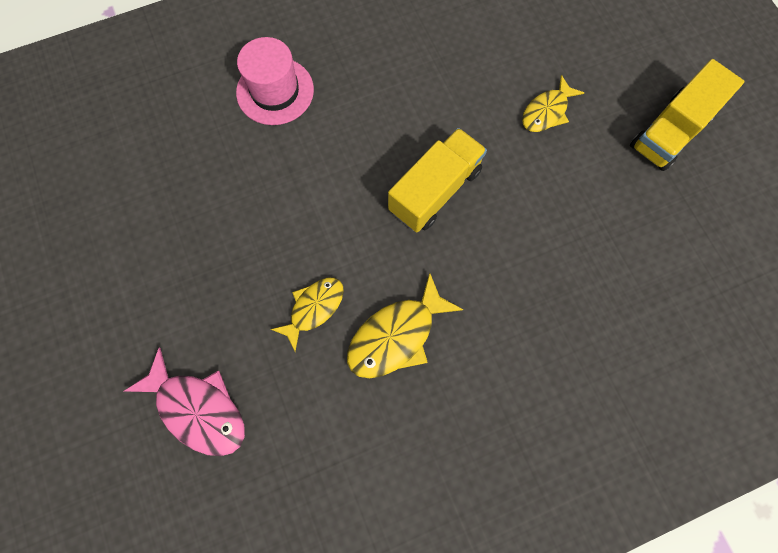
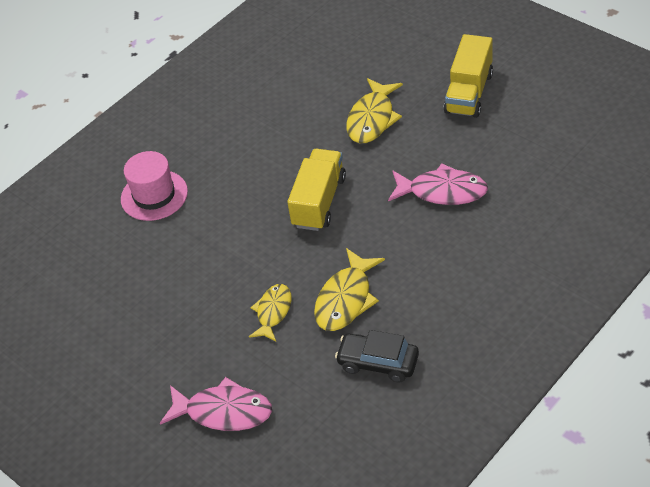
camera: 20 degrees left, 25 degrees down
yellow fish [522,75,584,132] -> yellow fish [346,78,403,143], size x1.51
none -> black car [335,330,419,382]
none -> pink fish [388,163,488,205]

